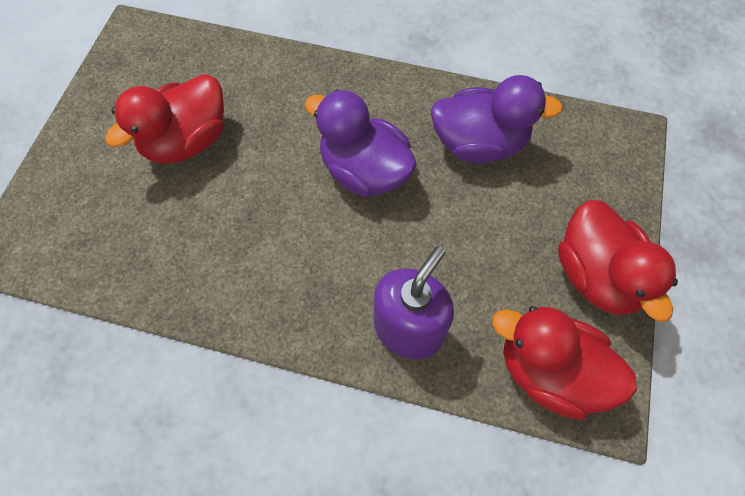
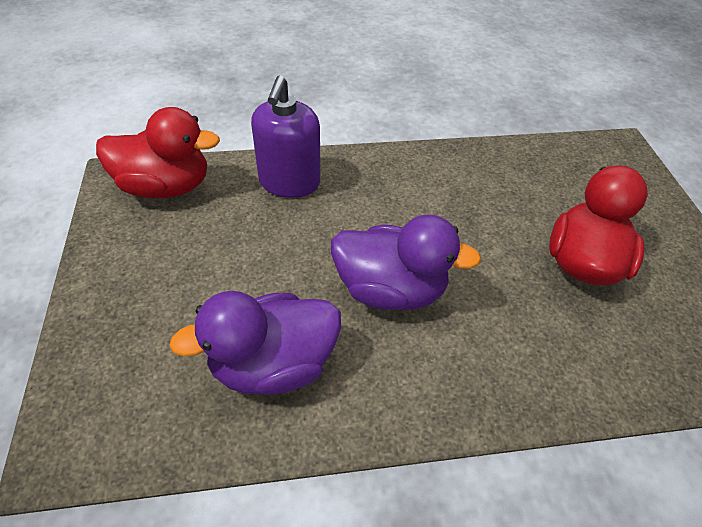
camera: 155 degrees right, 15 degrees down
red duck [558,200,678,322] -> none

